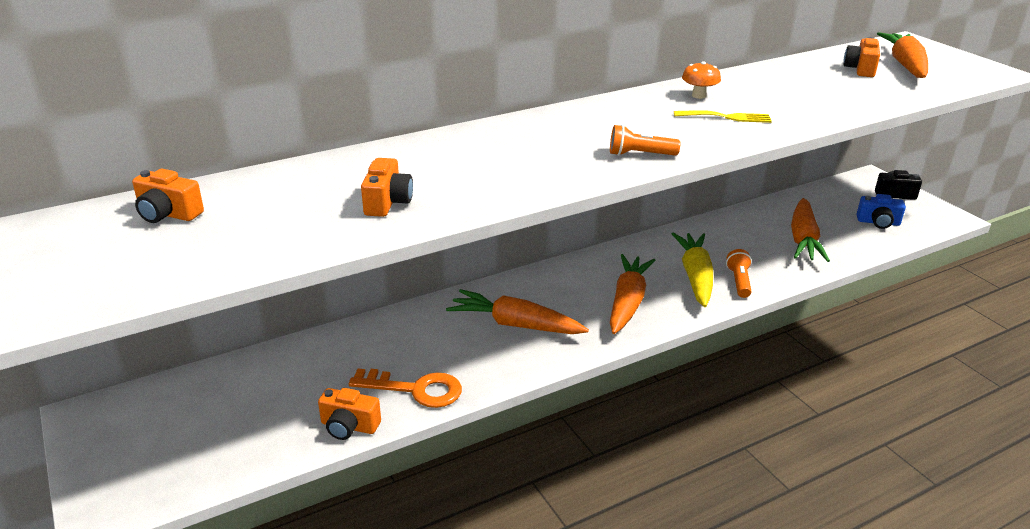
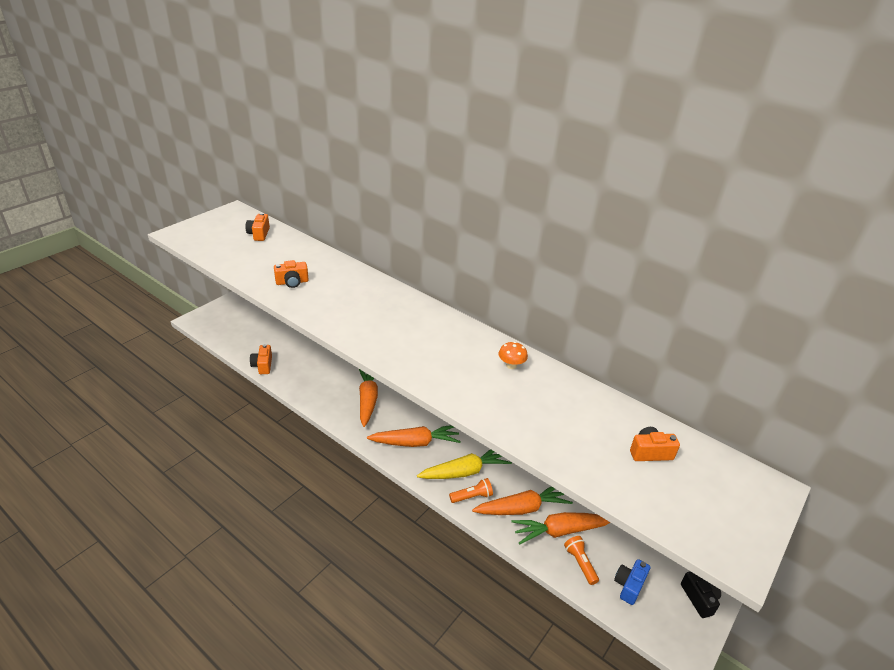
camera: 65 degrees right, 5 degrees up
orange key [349,369,462,408] -> none
orange flashlight [610,125,680,156] -> orange flashlight moved to [564,536,599,585]
yellow fork [674,110,772,123] -> none
blue camera [857,194,906,229] -> blue camera turned 45 degrees clockwise [614,559,650,605]
orange carrot [877,32,928,78] -> orange carrot moved to [472,486,573,515]

